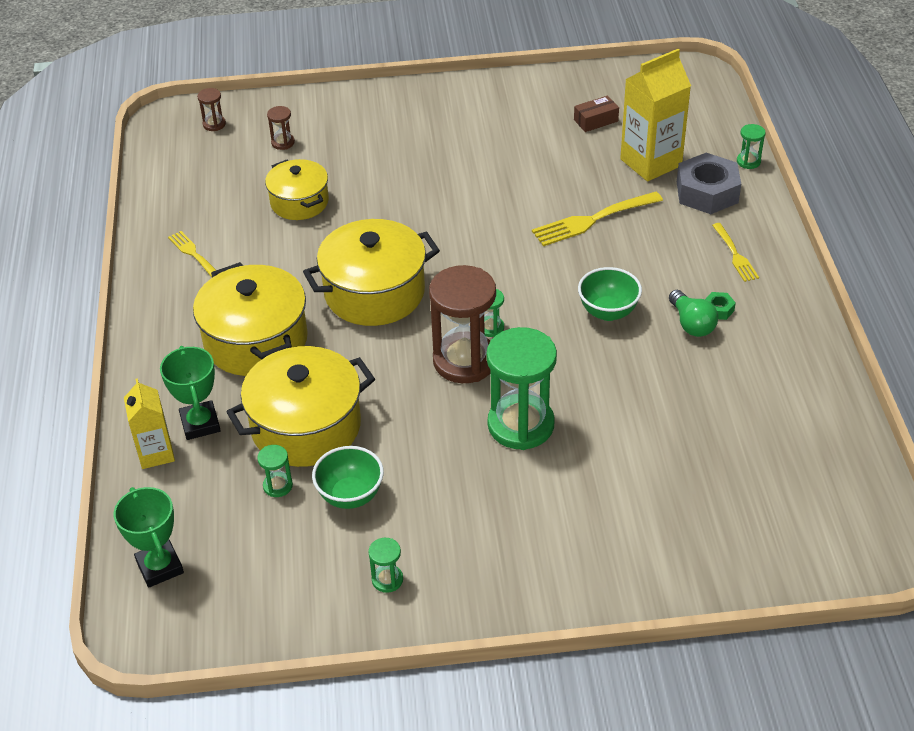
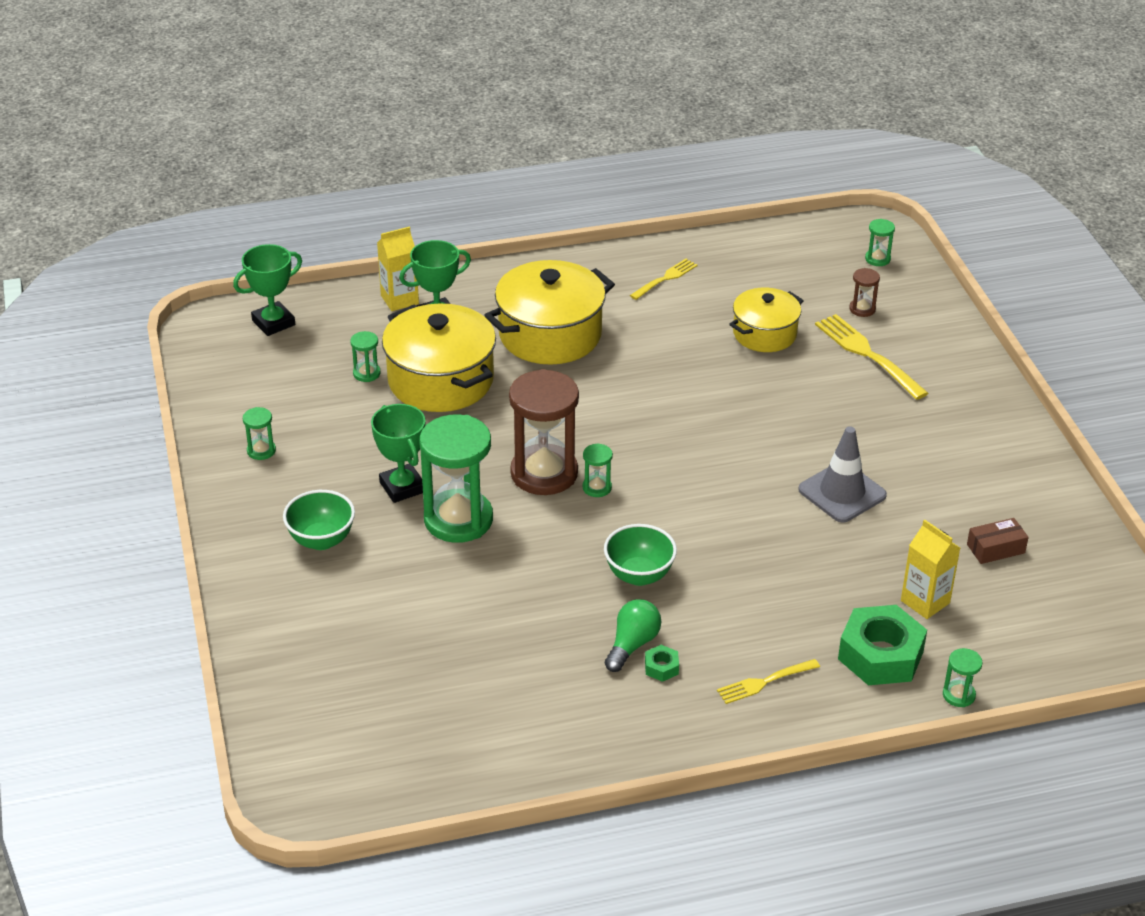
camera: 80 degrees right, 5 degrees down
brown hourglass [197,88,226,131] -> green hourglass [865,219,895,266]
yellow pot [303,219,440,326] -> none
green bowl [312,446,384,509] -> green bowl moved to [283,490,355,550]
yellow fork [532,192,663,246] -> yellow fork moved to [815,314,929,400]
brown box [574,96,619,132] -> brown box turned 75 degrees counterclockwise [967,518,1029,564]
yellow carton [620,49,691,181] -> yellow carton [901,520,960,619], size x0.61
green light bulb [669,290,718,337] -> green light bulb turned 150 degrees clockwise [605,599,661,672]
grey nut [677,153,741,214] -> green nut [838,605,927,685]
none -> green trophy [371,404,425,503]
none -> grey traffic cone [798,426,887,523]

